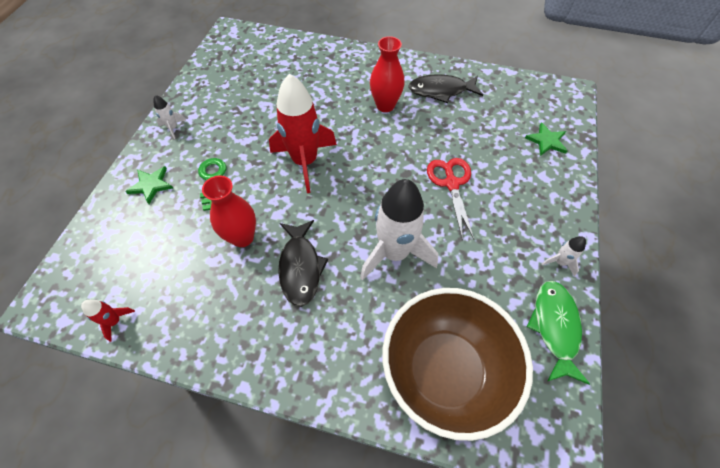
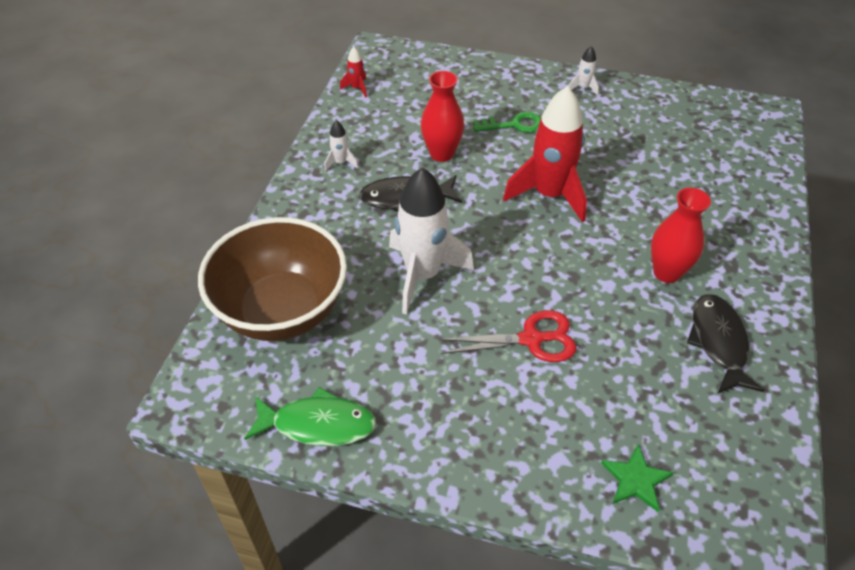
camera: 90 degrees right, 10 degrees down
green star [125,166,173,204] -> none
white rocket [542,236,586,276] -> white rocket moved to [324,120,359,171]

